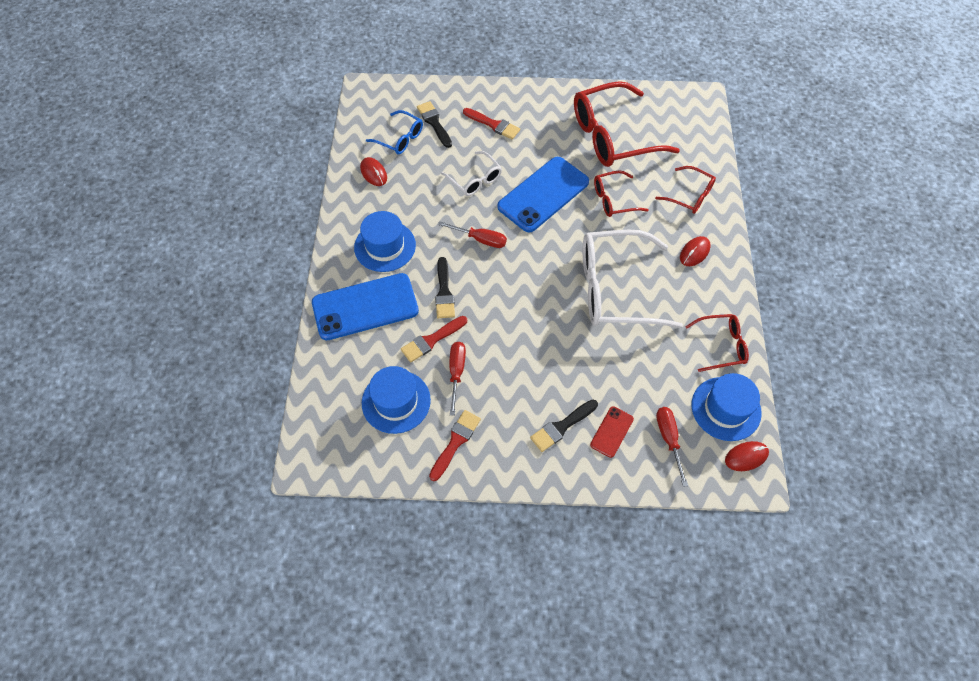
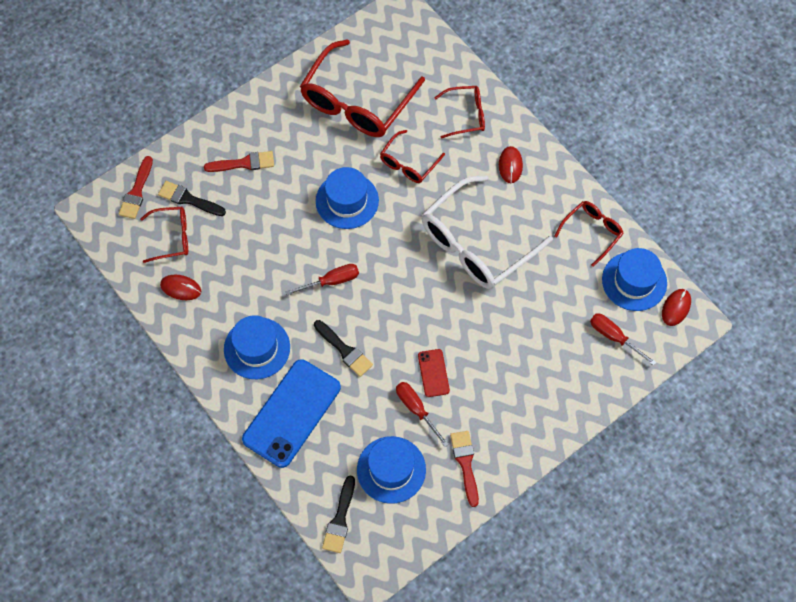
camera: 40 degrees left, 5 degrees up
blue glasses [366,110,423,154] -> red glasses [140,207,188,263]
red brush [401,316,467,362] -> red brush moved to [119,156,153,219]
white glasses [441,151,502,196] -> none
blue phone [497,157,589,232] -> blue hat [316,167,379,229]
black brush [530,399,598,452] -> black brush moved to [322,476,355,553]
red phone [590,407,634,458] -> red phone moved to [418,349,450,397]

